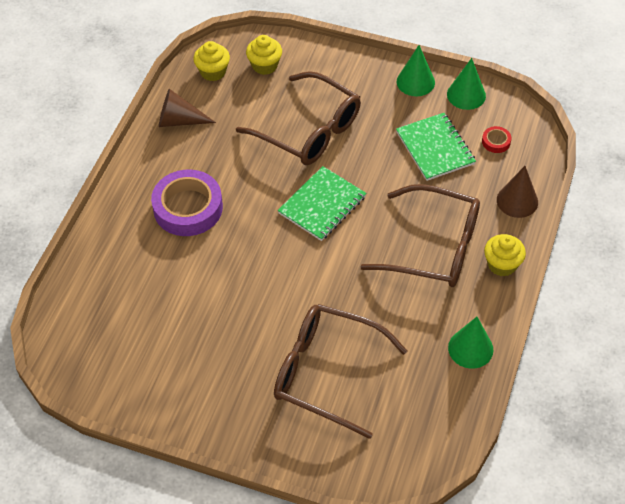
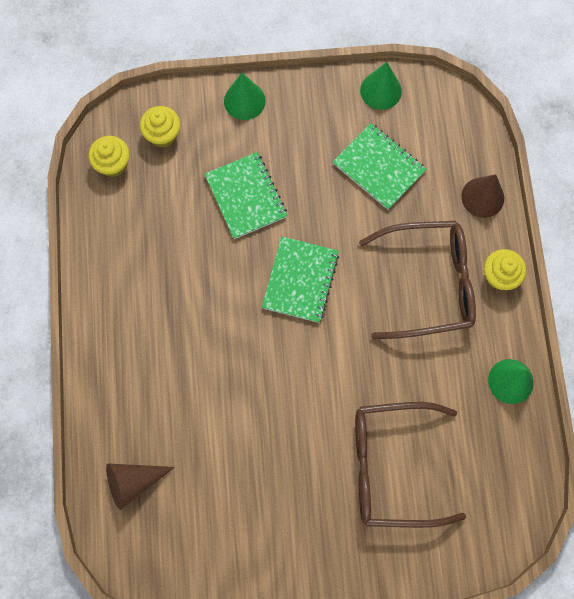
camera: 25 degrees left, 20 degrees up
purple tape [151,170,223,236] -> none
brown cone [159,89,216,127] -> brown cone moved to [106,463,175,510]
brown glasses [236,71,361,165] -> green notebook [205,152,288,239]
green cone [397,45,435,96] -> green cone moved to [224,73,266,120]
red tape [482,126,511,153] -> none

